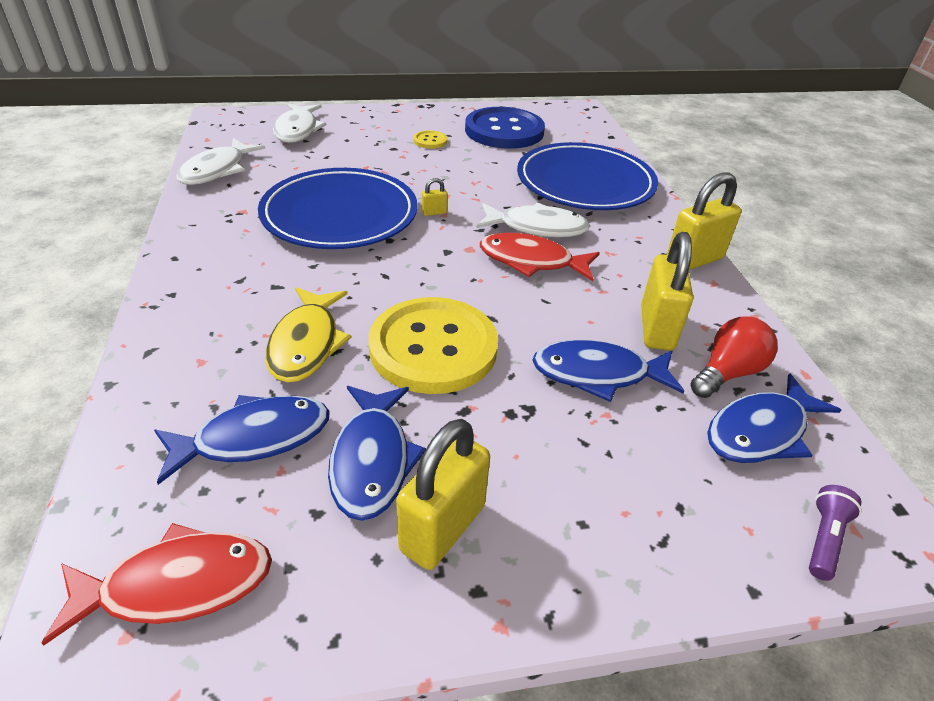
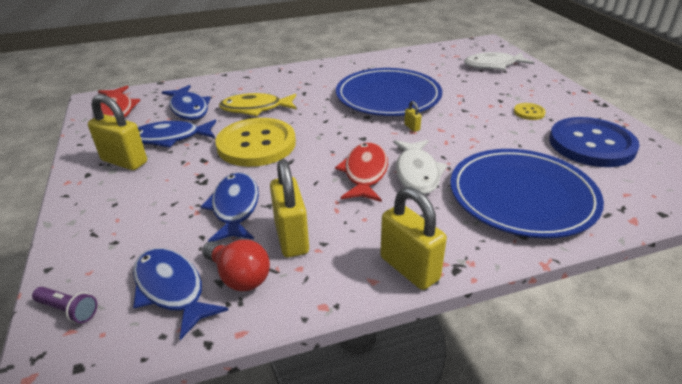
camera: 85 degrees right, 5 degrees down
white fish [176,138,265,185] -> none
yellow padlock [641,232,693,350] -> yellow padlock turned 75 degrees clockwise [270,159,309,258]

